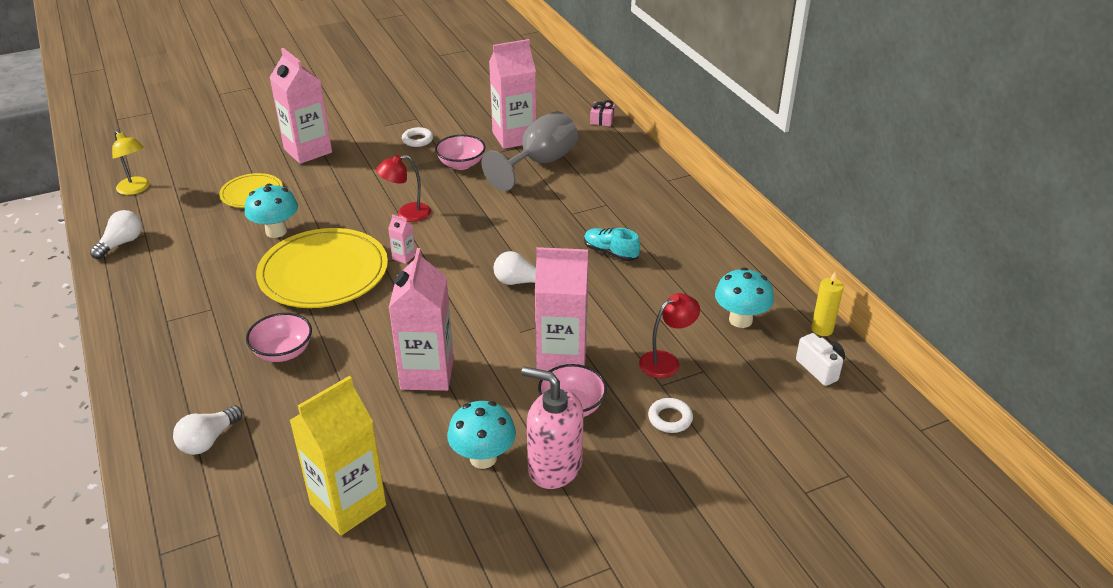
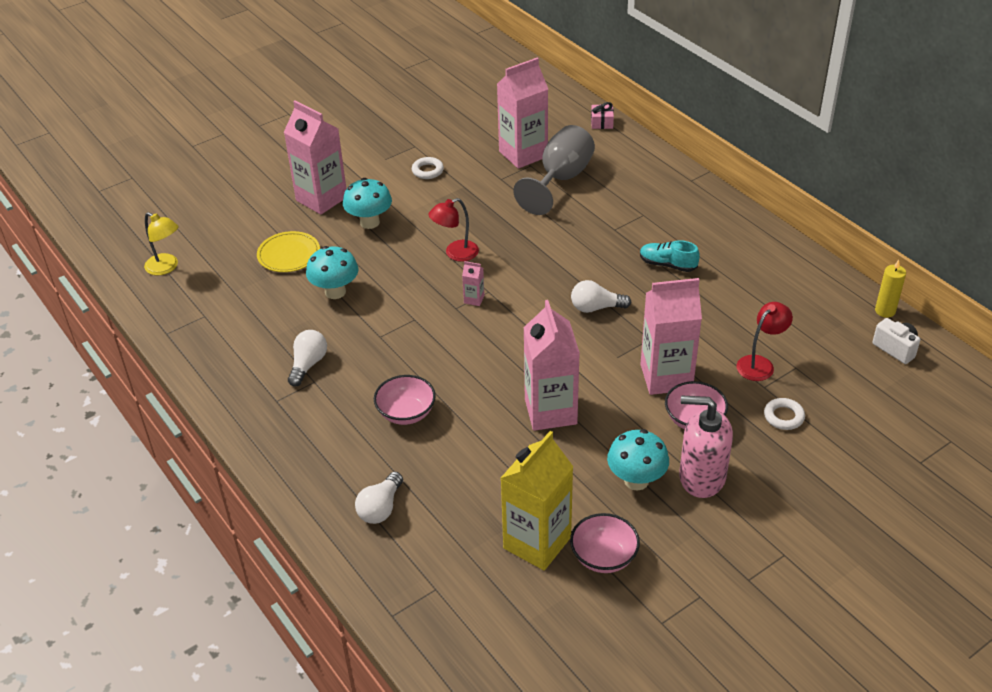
camera: 10 degrees left, 5 degrees up
white light bulb [90,210,142,259] -> white light bulb moved to [288,330,327,387]
yellow plate [256,228,388,308] -> none
pink bowl [435,135,486,170] -> pink bowl moved to [570,513,640,573]
turquoise mushroom [715,268,774,328] -> turquoise mushroom moved to [343,178,392,229]

